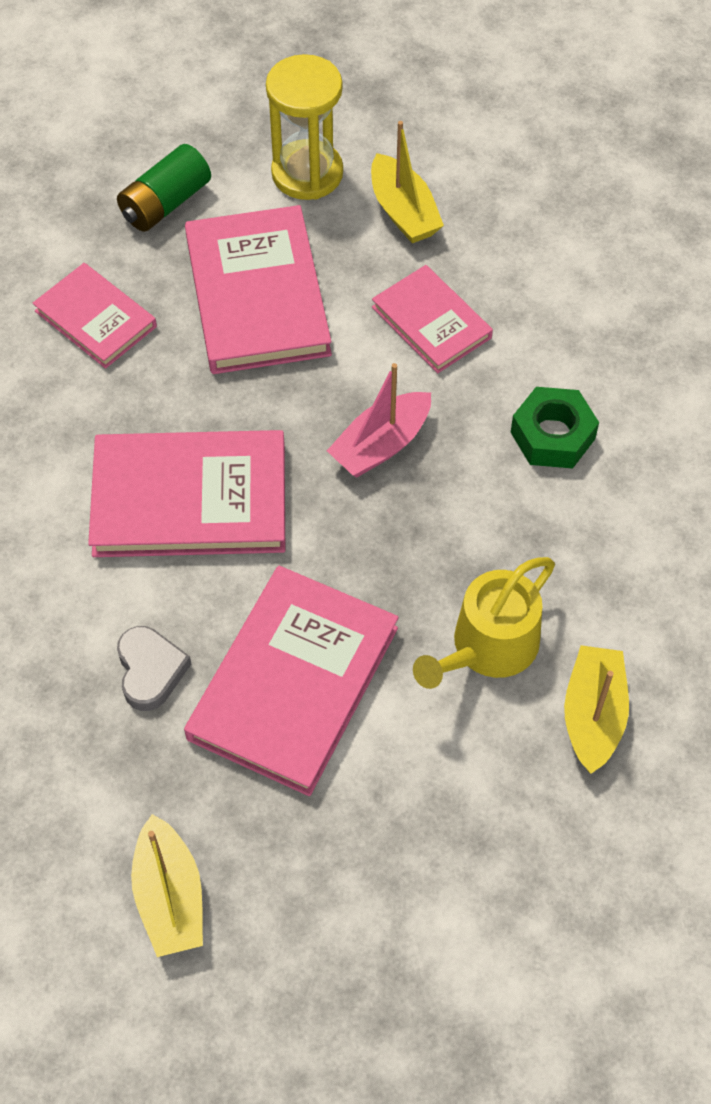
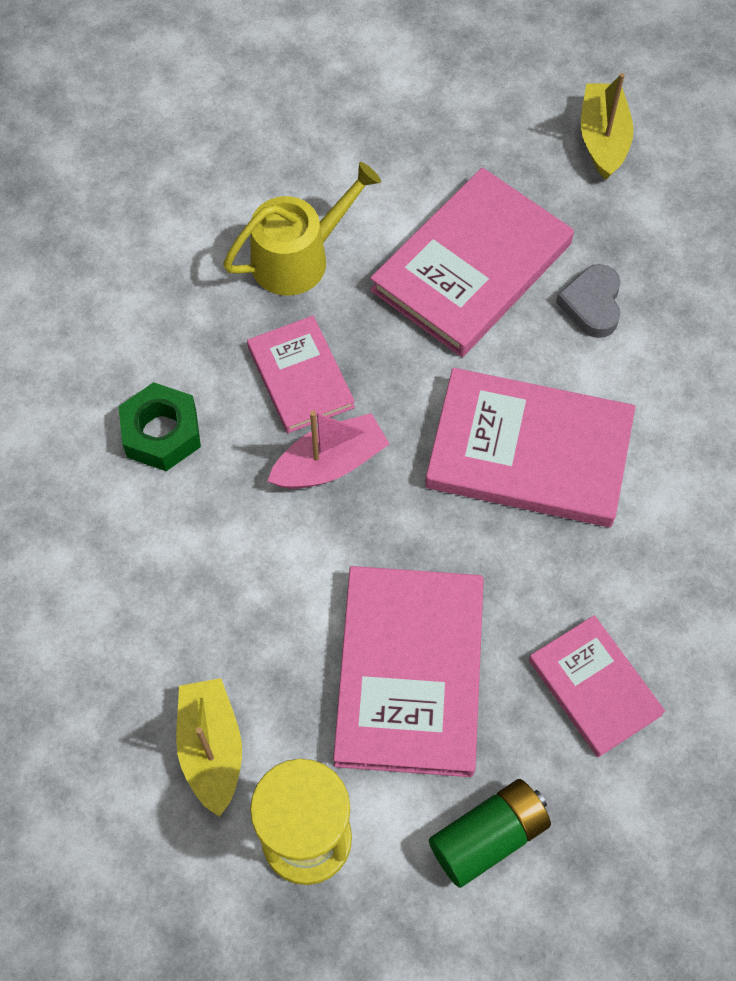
camera: 165 degrees left, 5 degrees up
pink book [372,265,493,373] -> pink book moved to [247,316,355,433]
yellow boat [564,645,629,774] -> none

